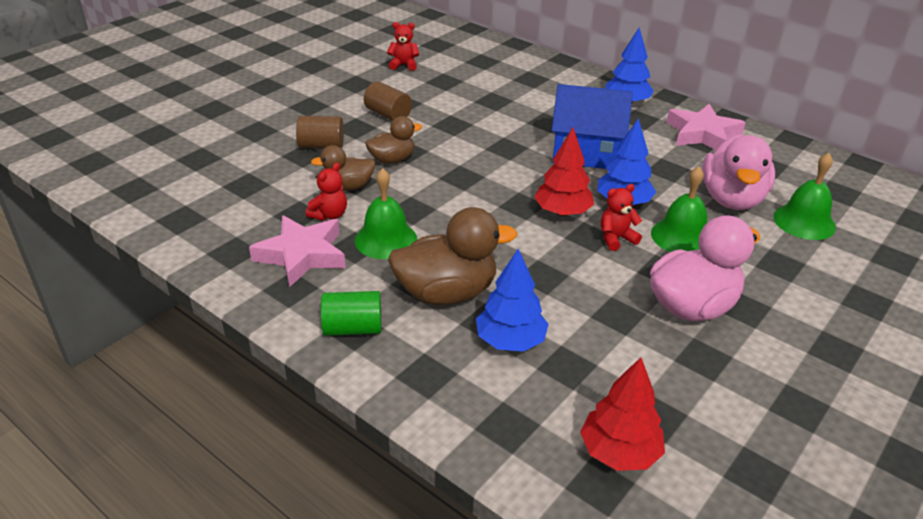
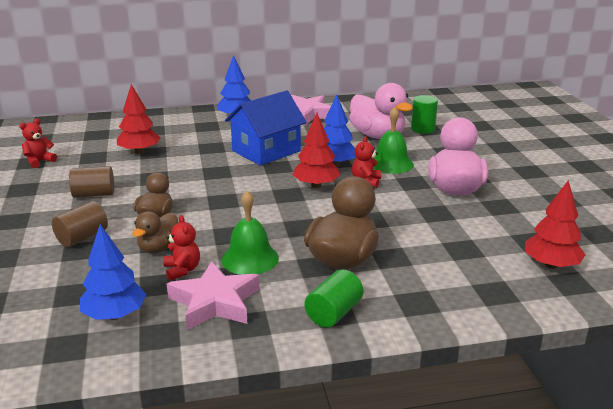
camera: 50 degrees left, 10 degrees down
blue tree [476,249,549,352] -> blue tree moved to [80,224,146,320]
green bell [773,153,836,240] -> green cylinder [411,95,438,134]
none -> red tree [117,84,160,154]

